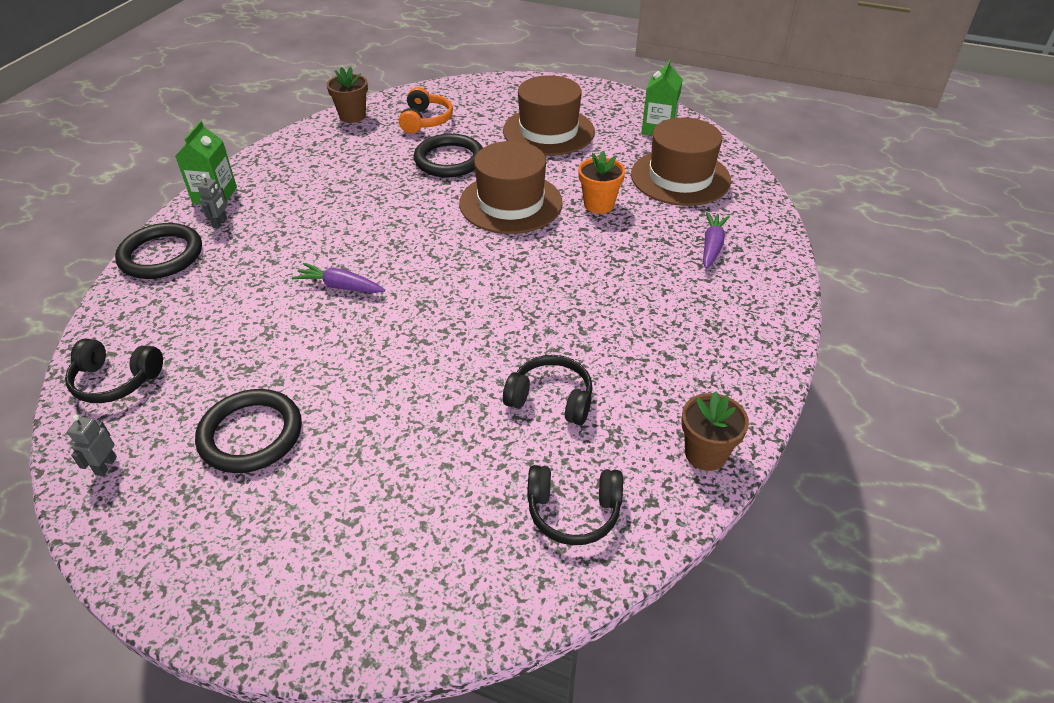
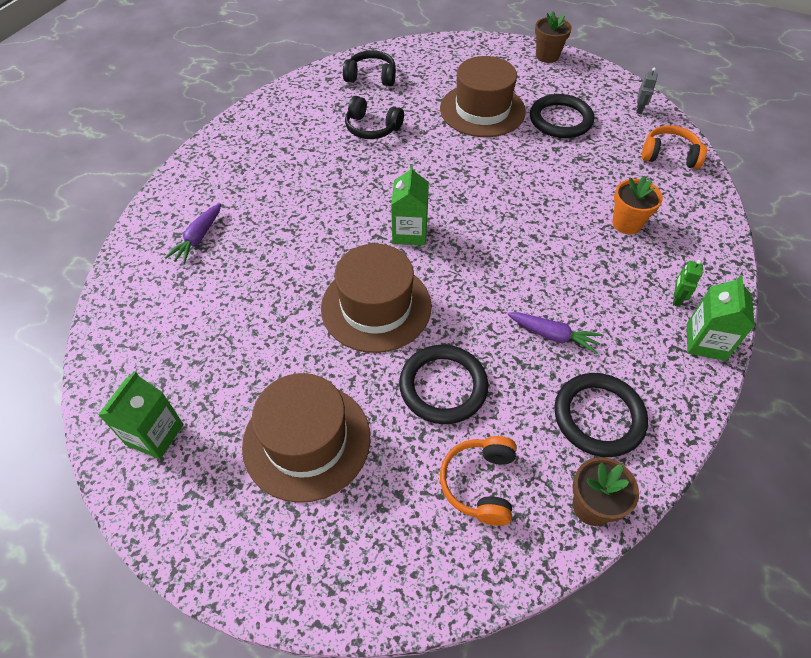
camera: 175 degrees left, 10 degrees up
black headphones [65,338,163,403] -> orange headphones [642,125,707,169]
black ring [115,223,202,279] -> black ring moved to [554,373,648,457]
grey robot [197,174,227,229] -> green robot [673,260,703,307]
purple carrot [292,263,385,293] -> purple carrot moved to [507,312,603,355]
orange flower pot [578,151,625,214] -> orange flower pot moved to [612,175,663,234]
brown hat [631,118,731,206] -> brown hat moved to [440,56,526,137]
brown flower pot [681,391,749,471] -> brown flower pot moved to [535,11,572,63]
none -> green carton [391,165,429,245]

